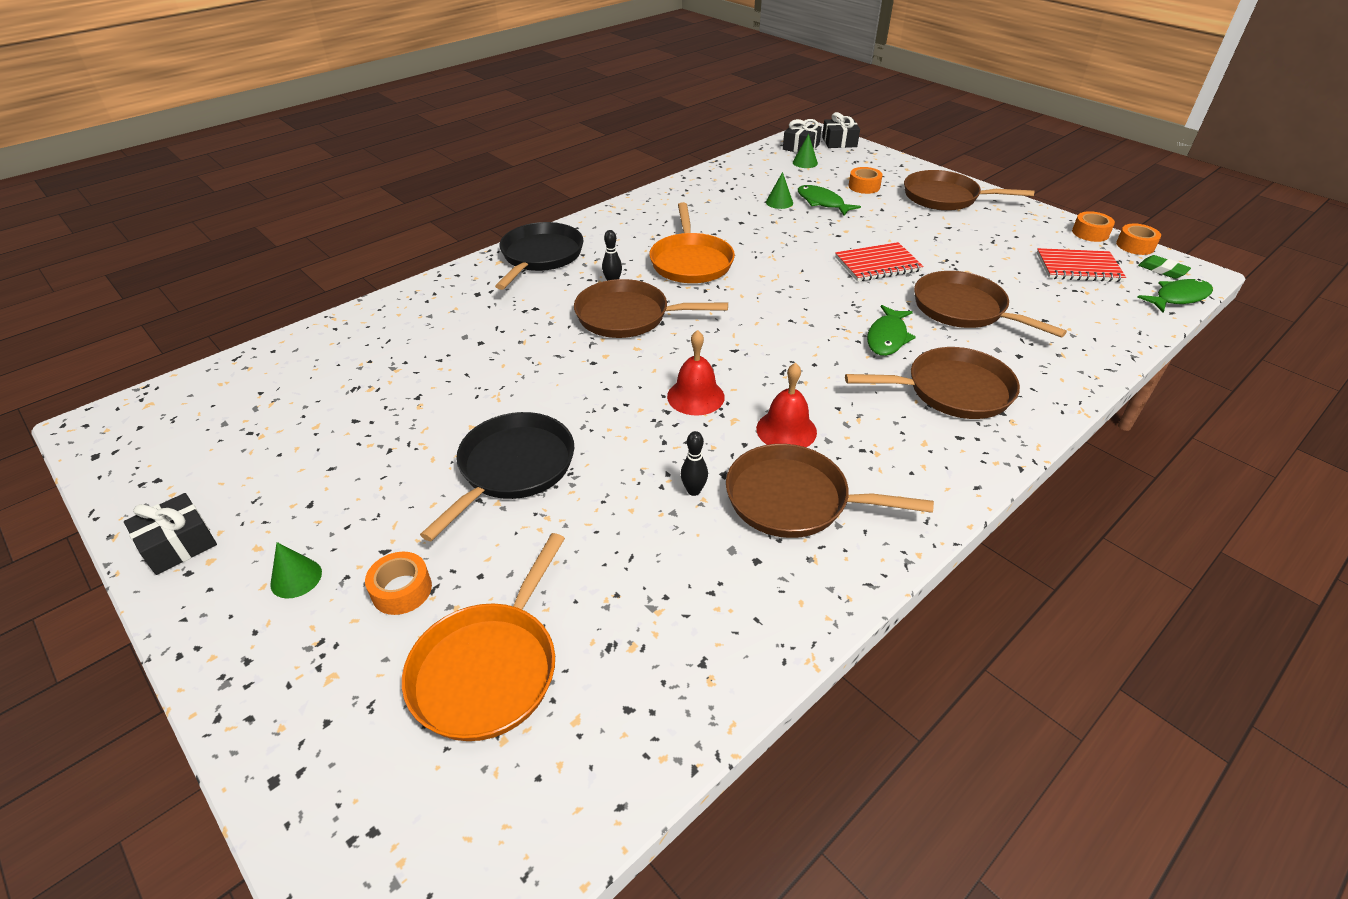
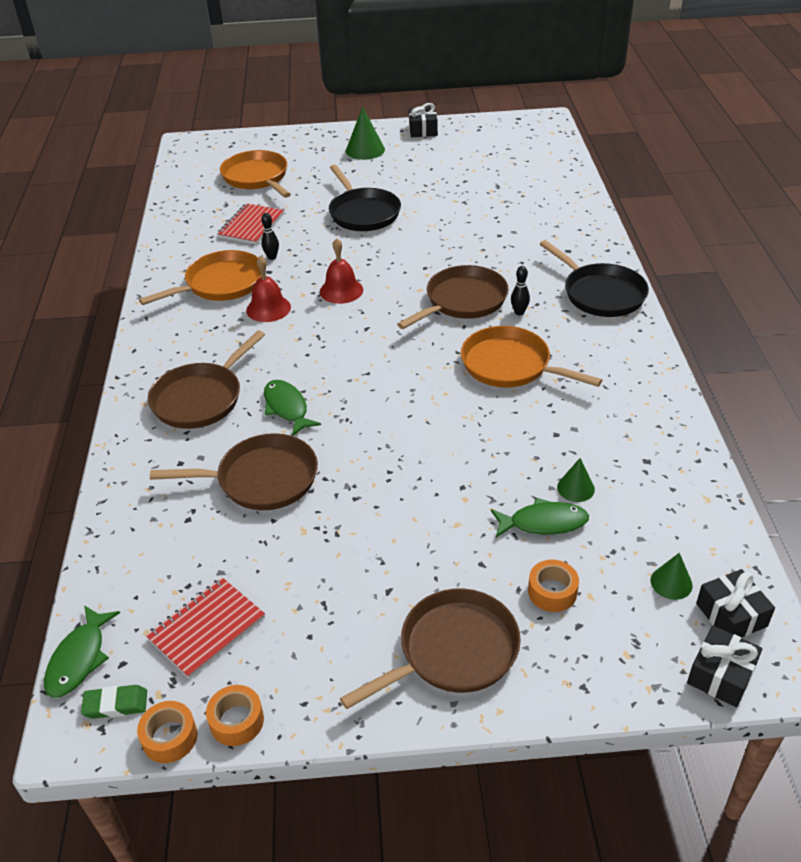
camera: 130 degrees right, 0 degrees up
green cone [270,542,322,599] -> green cone [346,107,385,160], size x1.65
orange tape [365,552,432,615] -> none
brown pan [726,444,934,538] -> orange pan [139,250,261,305]
red notebook [835,242,924,282] -> red notebook moved to [217,203,284,245]

